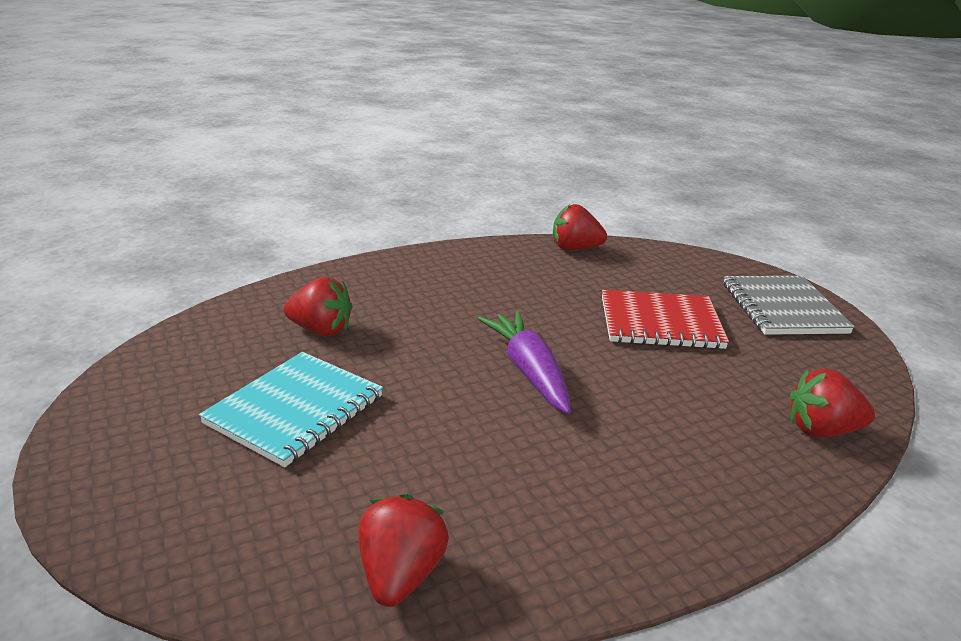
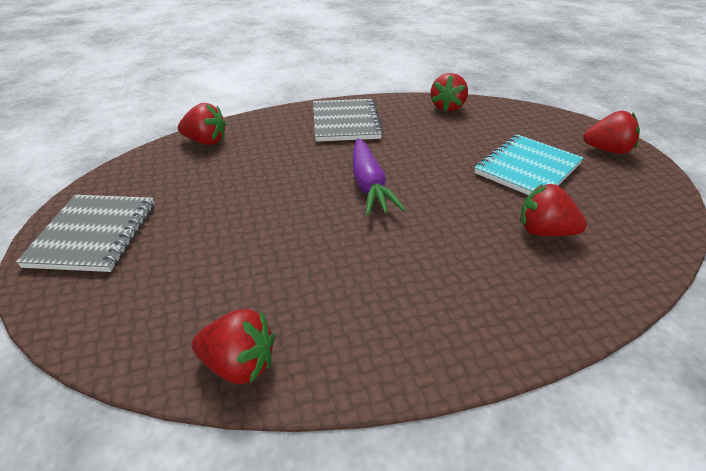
camera: 170 degrees left, 10 degrees up
red notebook [602,290,729,349] -> none
none -> grey notebook [313,99,383,142]
none -> red strawberry [583,111,640,154]

